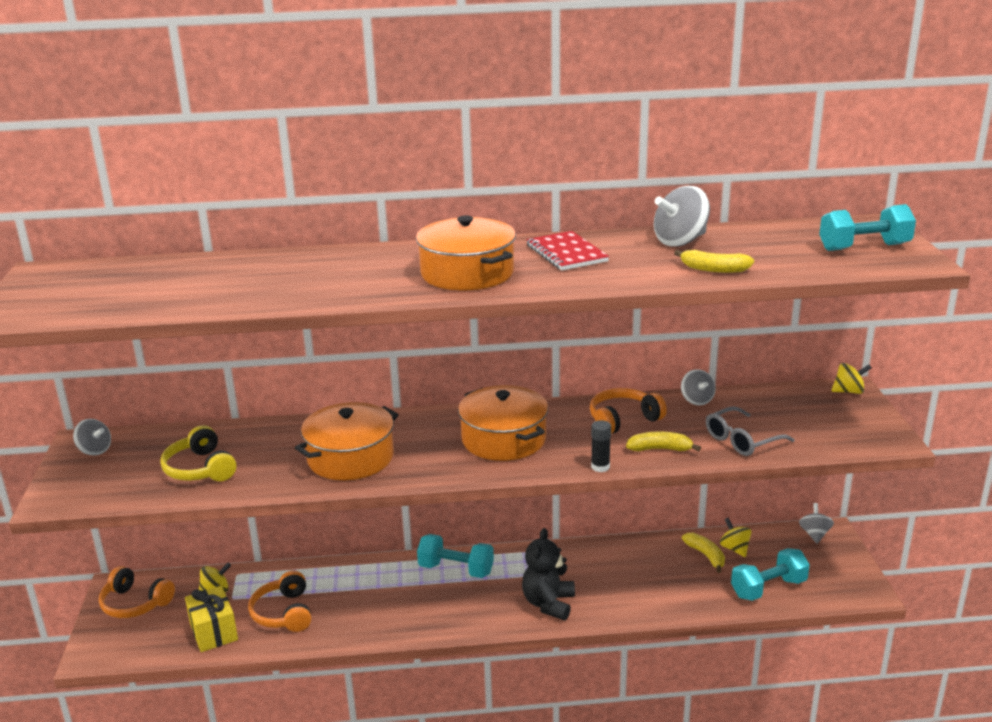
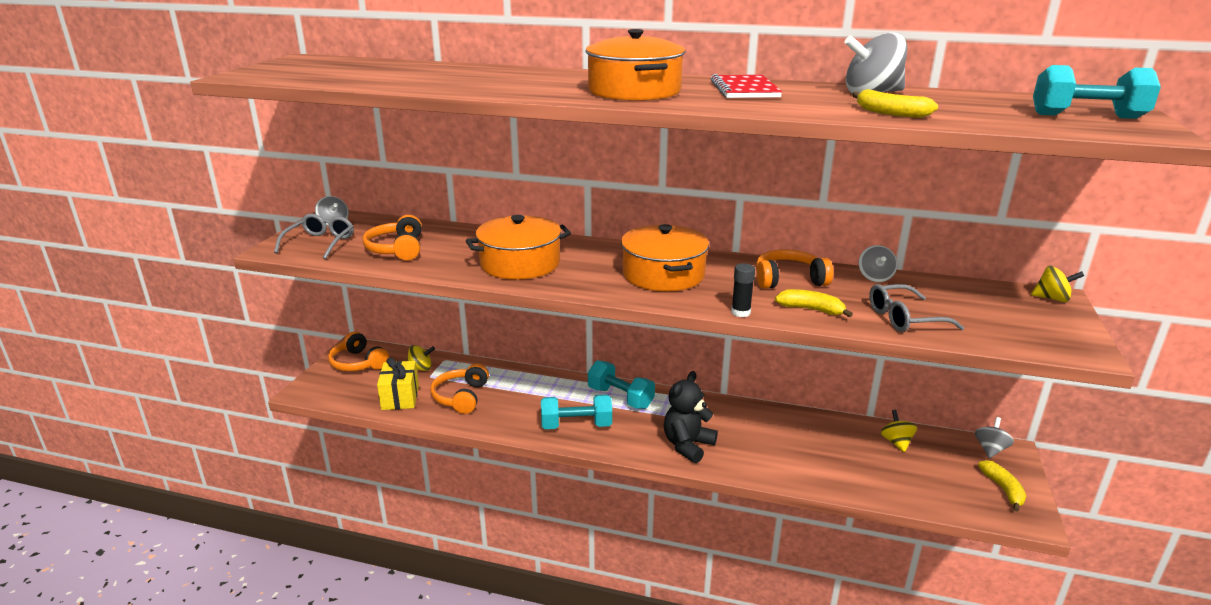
camera: 20 degrees right, 0 degrees up
yellow headphones [160,425,236,481] -> orange headphones [363,215,422,260]
yellow banana [682,533,725,573] -> yellow banana moved to [978,460,1026,512]
turquoise dumbbell [731,548,810,601] -> turquoise dumbbell moved to [541,394,612,429]
none -> grey glasses [274,214,354,259]

